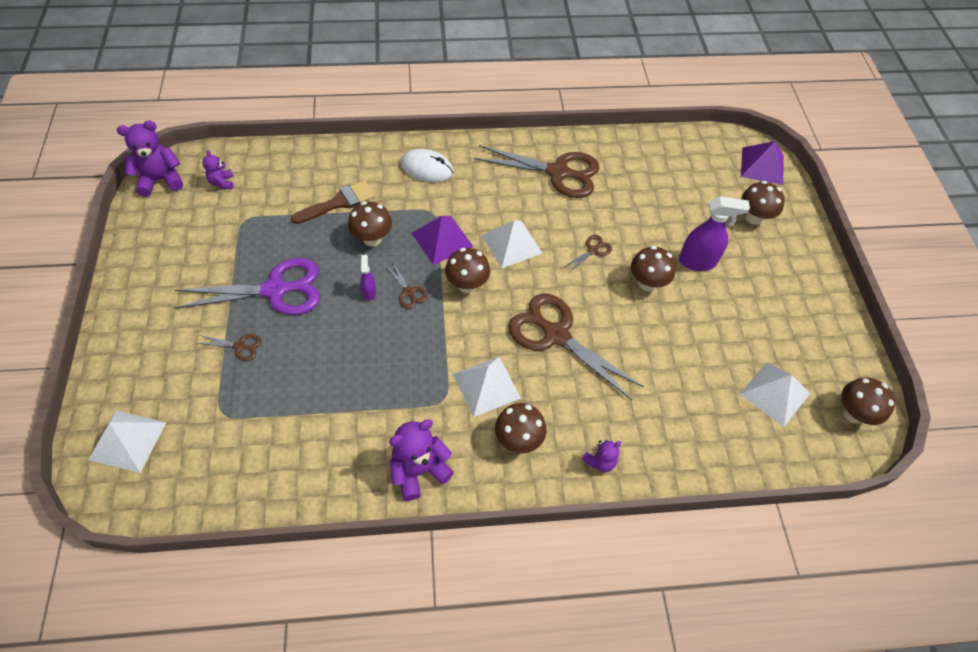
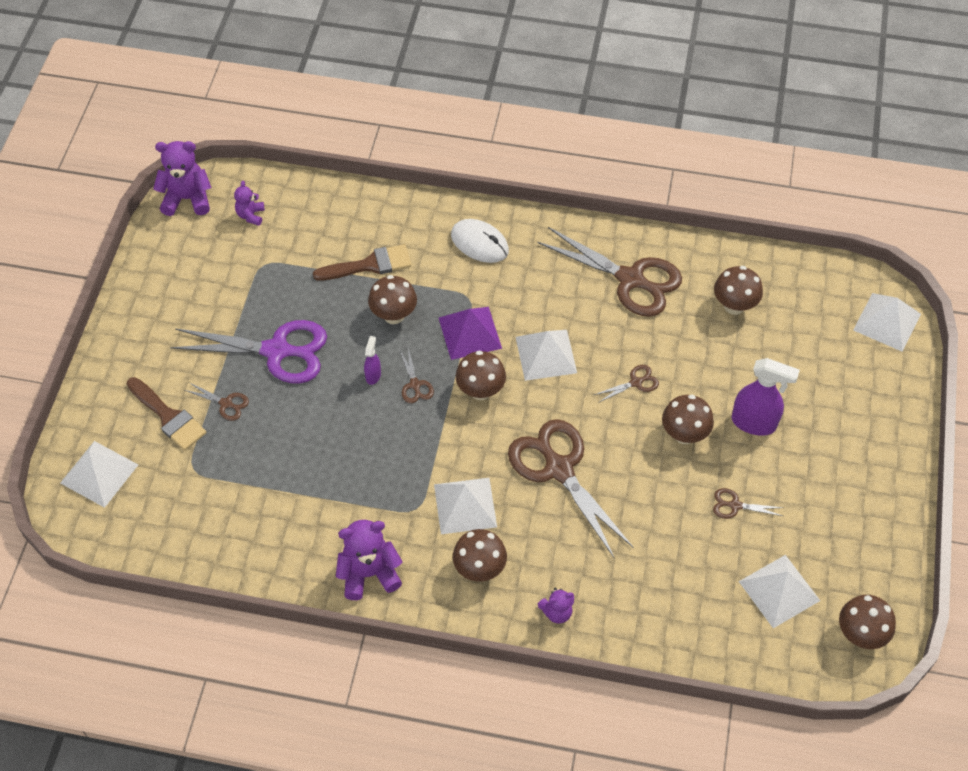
camera: 20 degrees right, 0 degrees up
purple pyramid [741,141,784,185] -> white pyramid [853,293,921,352]
brown mushroom [741,181,785,225] -> brown mushroom moved to [714,266,763,315]
none -> brown brush [127,377,206,450]
none -> brown scissors [713,488,784,519]

